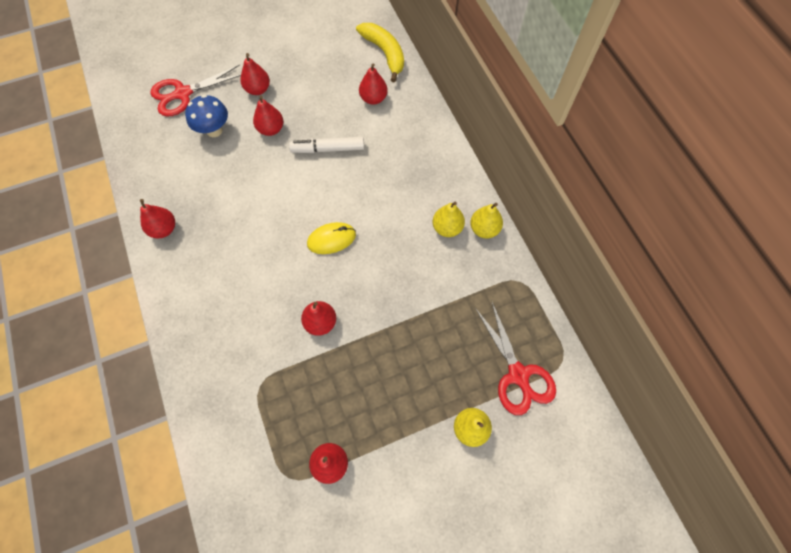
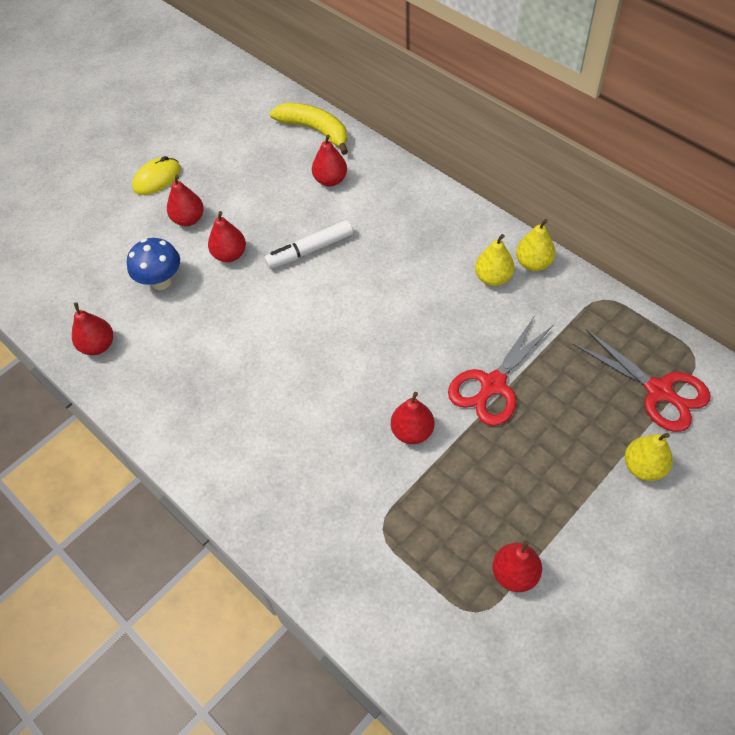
camera: 20 degrees left, 10 degrees down
red pear [140,199,175,239] -> red pear moved to [72,302,113,355]
red scissors [150,64,241,117] -> red scissors moved to [448,317,553,426]
yellow mouse [307,222,356,254] -> yellow mouse moved to [132,156,181,195]

